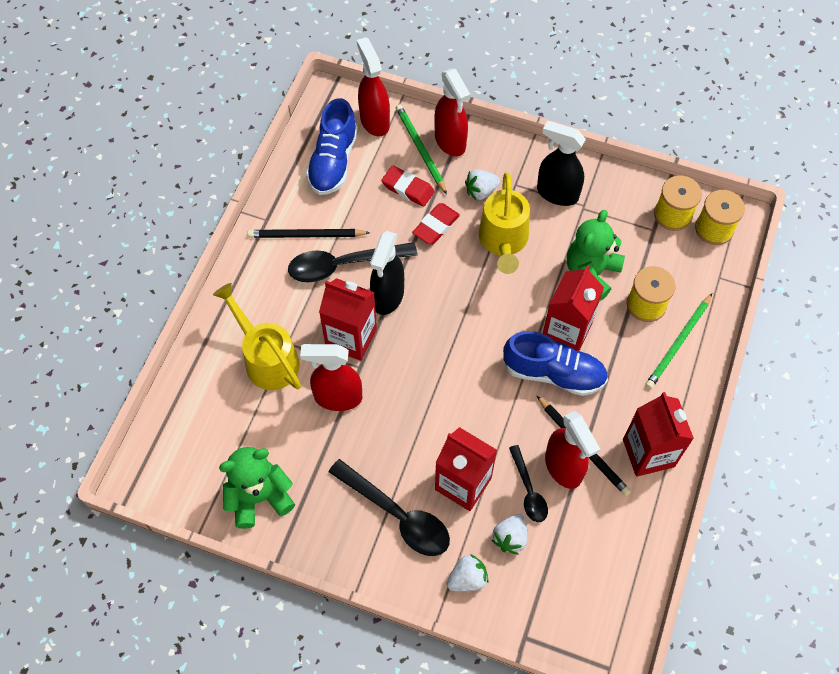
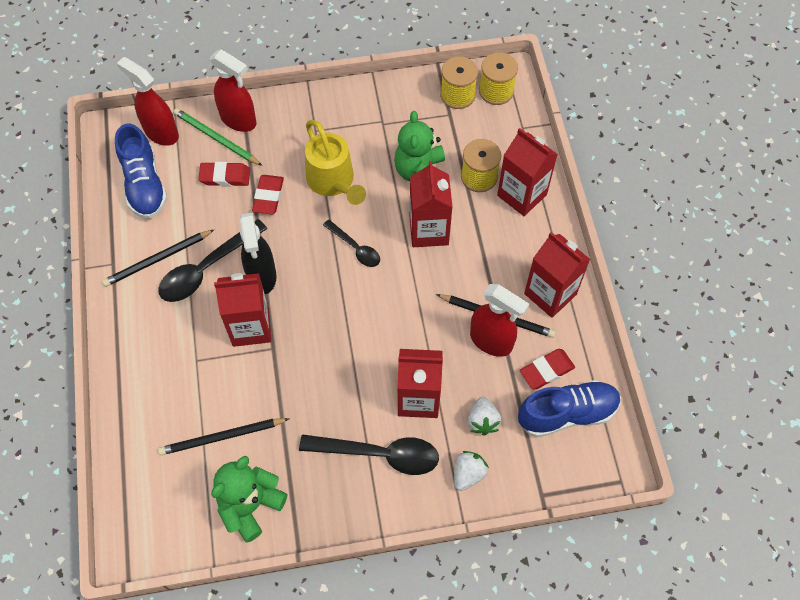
camera: 30 degrees left, 0 degrees up
yellow watering can [213,283,301,390] -> none
red spray bottle [300,344,362,411] -> none
white strawberry [465,169,500,201] -> none
blue shoe [503,331,608,396] -> blue shoe moved to [518,380,621,437]
black spoon [509,445,548,522] -> black spoon moved to [323,220,380,267]
black spray bottle [537,121,586,206] -> none
green pencil [645,293,712,389] -> red carton [497,128,558,216]
none -> black pencil [158,418,289,455]
none -> red eraser [520,349,575,389]

